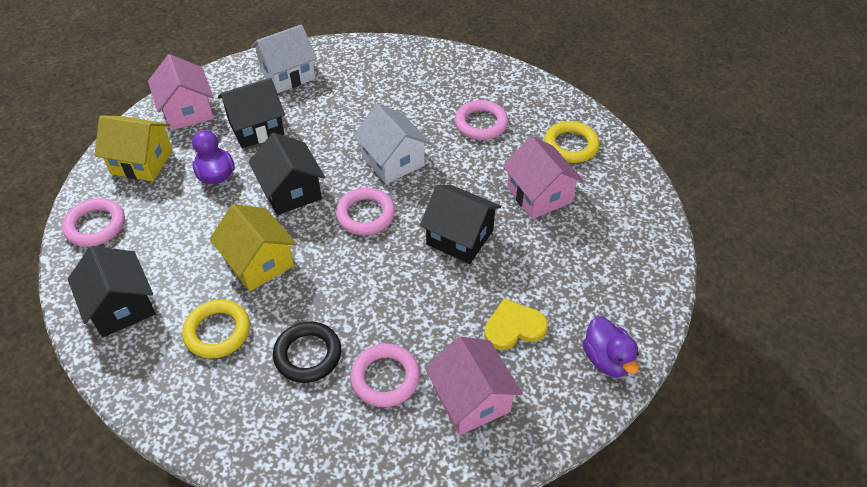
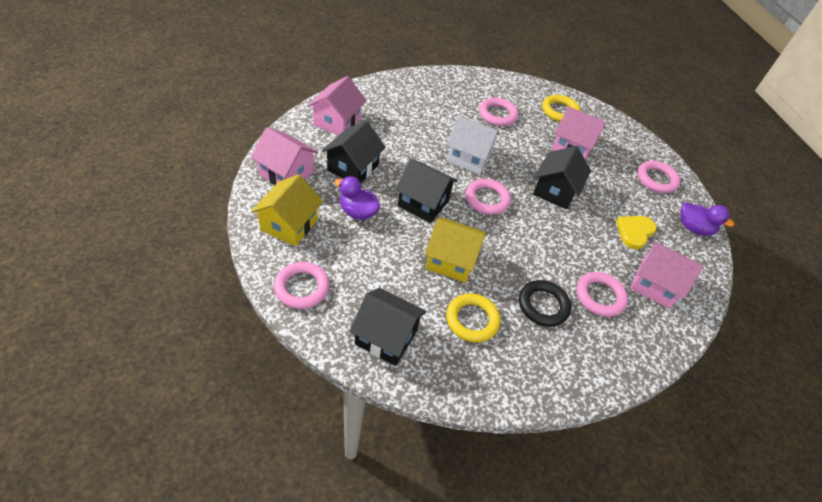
camera: 40 degrees left, 0 degrees up
yellow house [94,115,173,182] -> yellow house turned 45 degrees counterclockwise [251,174,323,246]
white house [251,24,317,93] -> pink house [308,76,367,135]
black house [420,185,501,264] -> black house turned 60 degrees counterclockwise [533,146,591,209]
none -> pink ring [637,161,680,193]

